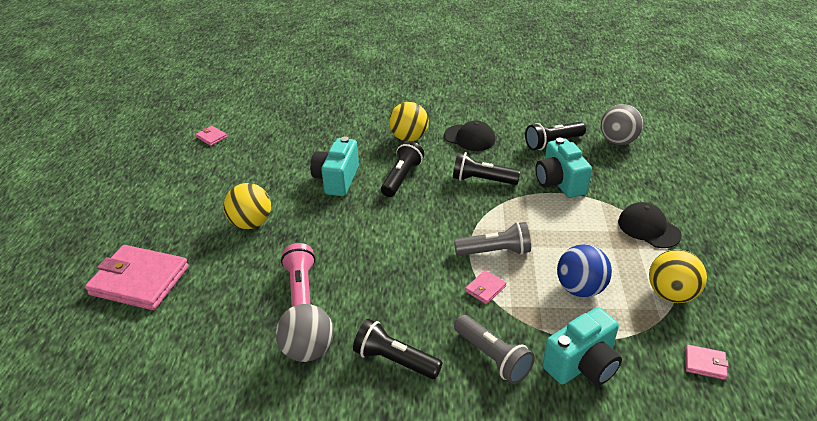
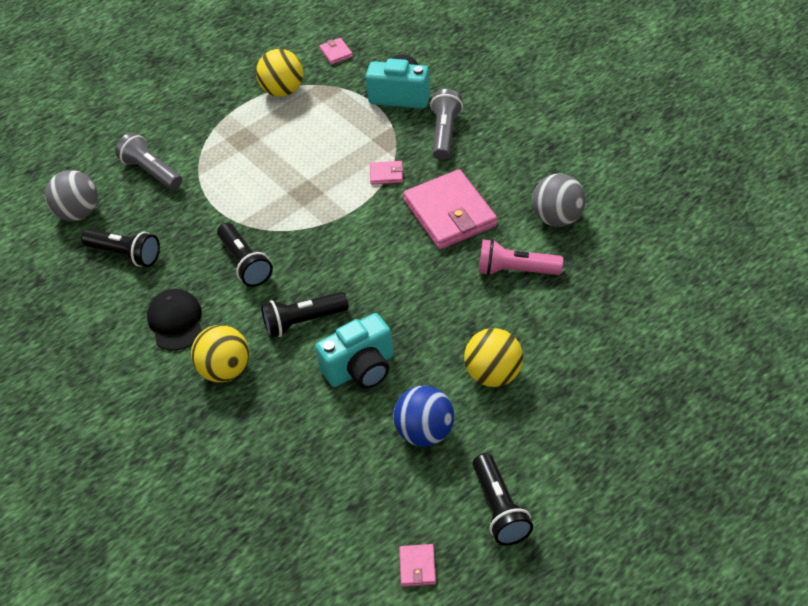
camera: 130 degrees left, 10 degrees up
pink wallet [85,245,189,310] -> pink wallet moved to [403,169,497,249]
pink flashlight [281,243,315,307] -> pink flashlight turned 60 degrees clockwise [479,239,563,276]
black flashlight [353,319,443,379] -> black flashlight moved to [473,453,533,546]
grey flashlight [454,222,531,256] -> grey flashlight moved to [115,132,182,190]
turquoise camera [535,138,592,198] -> none
blue ball [557,244,612,297] -> blue ball moved to [393,386,454,447]
black cap [618,202,682,248] -> none

